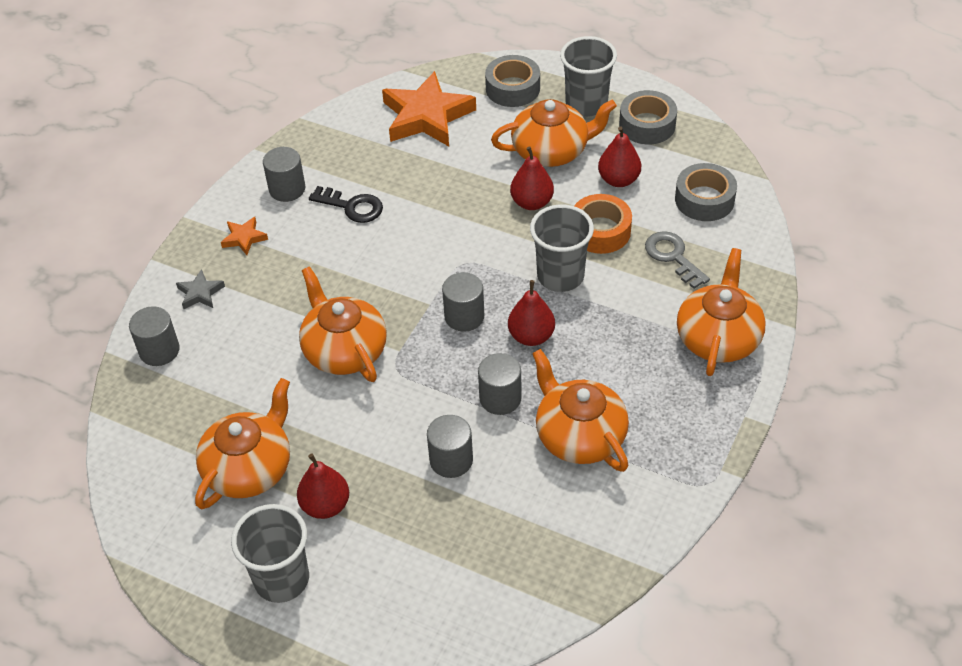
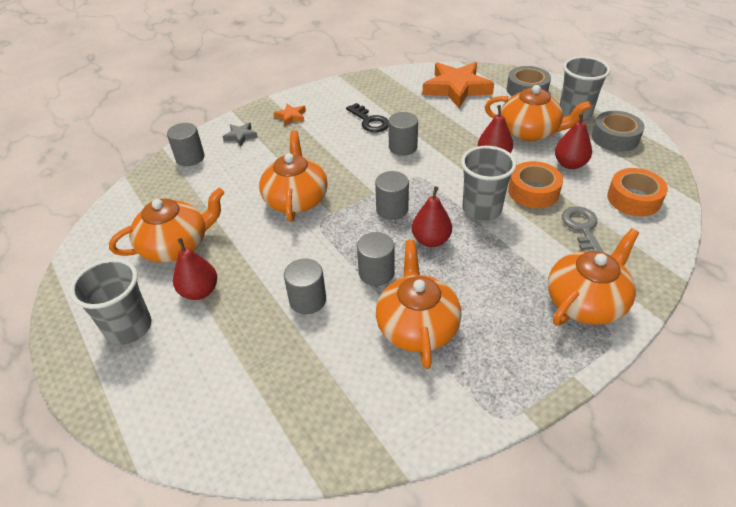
camera: 30 degrees right, 5 degrees down
grey cylinder [263,147,305,202] -> grey cylinder moved to [388,112,418,156]
grey tape [675,163,737,221] -> orange tape [607,168,668,216]

